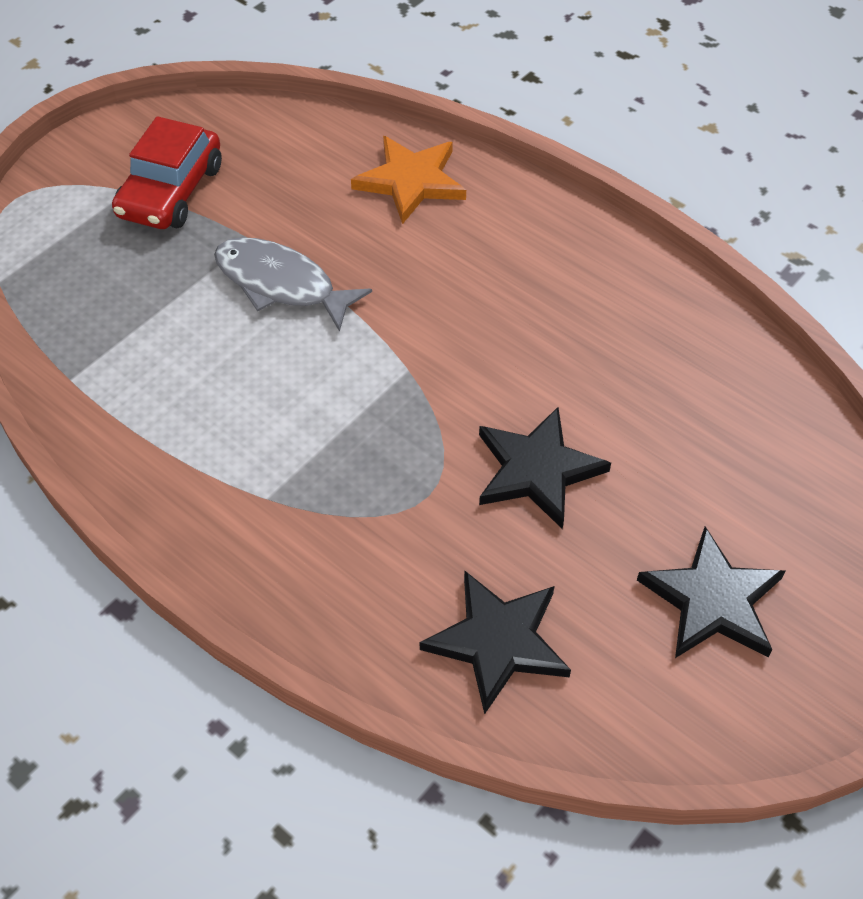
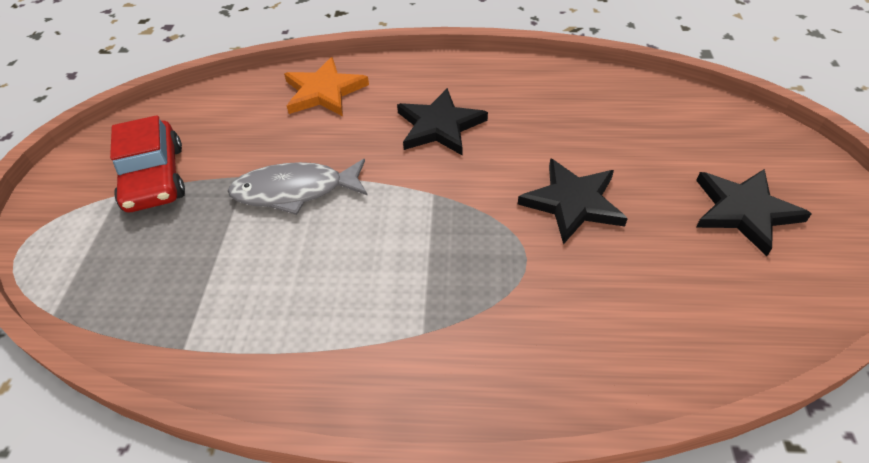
camera: 35 degrees left, 5 degrees down
black star [420,570,571,714] -> black star moved to [397,88,488,155]

